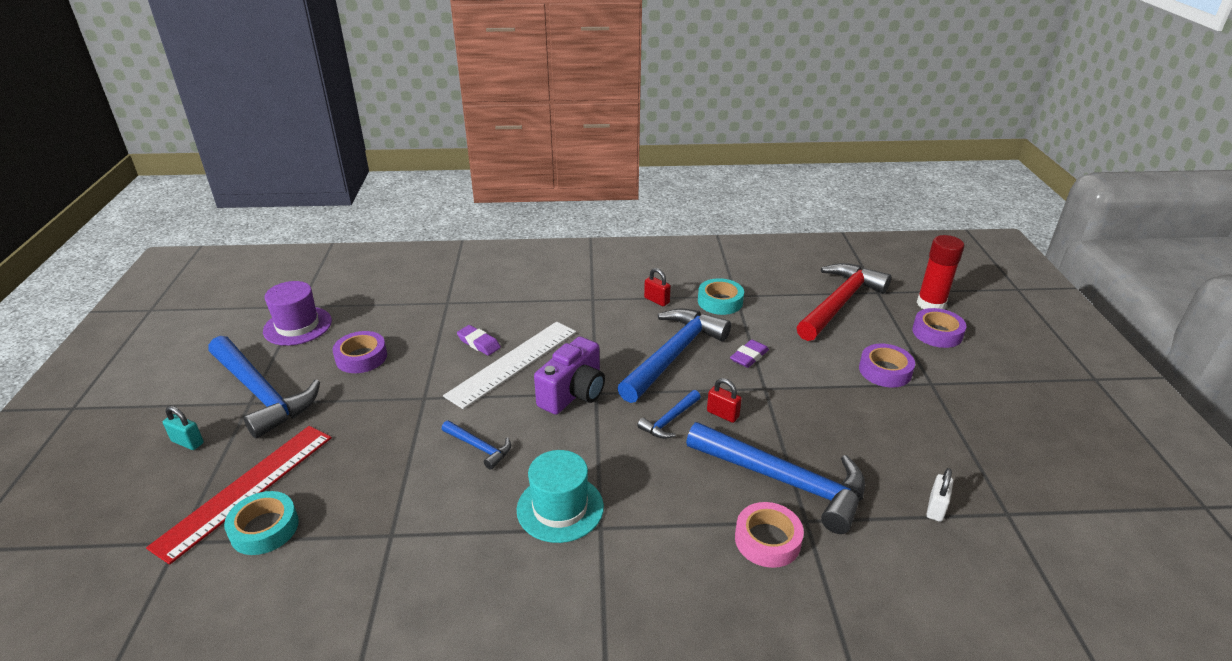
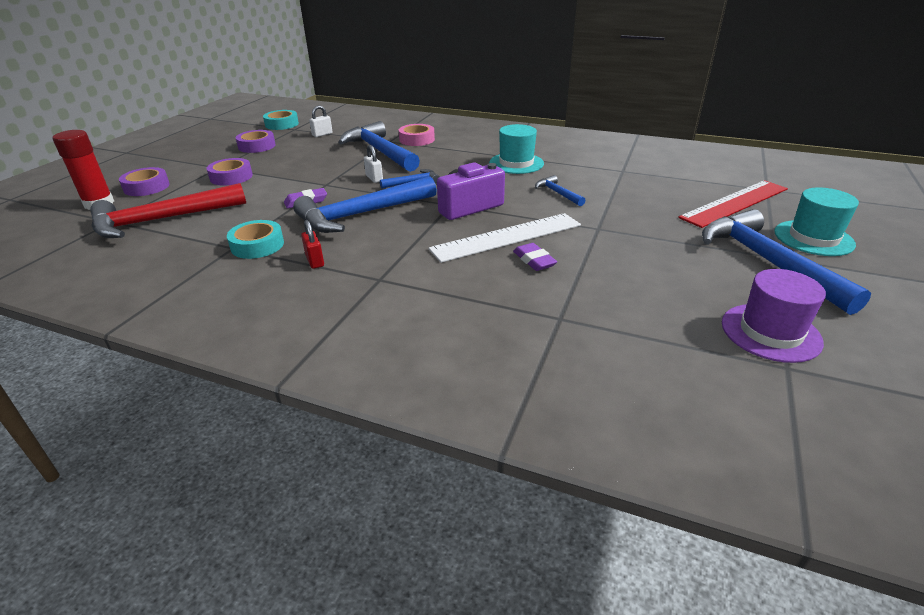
camera: 155 degrees left, 0 degrees up
turquoise padlock [163,406,204,450] -> turquoise hat [774,187,859,256]
turquoise tape [224,491,299,555] -> turquoise tape moved to [263,110,299,130]
purple tape [333,331,387,373] -> purple tape moved to [236,130,276,153]
red padlock [707,378,742,423] -> white padlock [364,145,383,183]

